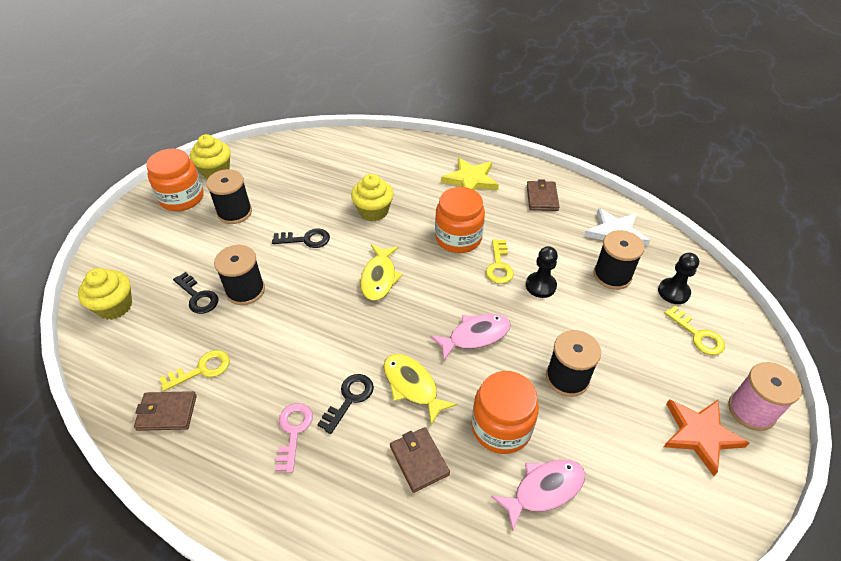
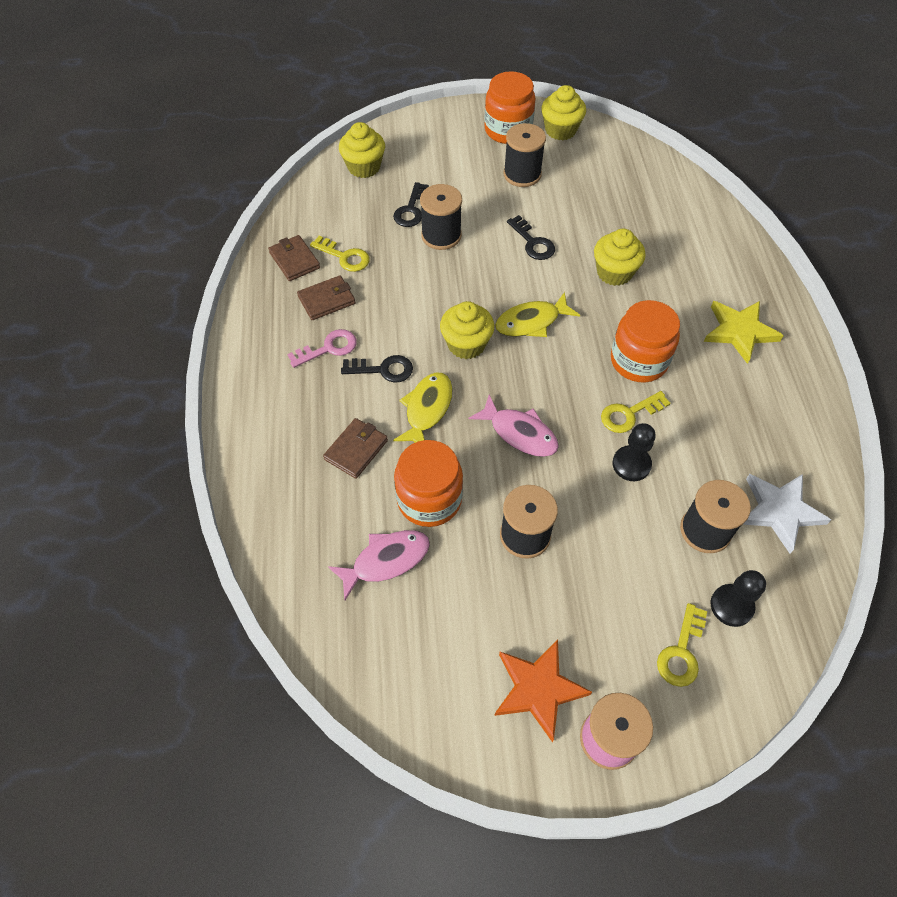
camera: 60 degrees right, 10 degrees up
pink fish [491,460,585,531] -> pink fish turned 60 degrees counterclockwise [328,530,430,600]
brown wallet [527,179,559,211] -> brown wallet moved to [297,275,356,320]
none -> yellow cupcake [440,301,494,359]

